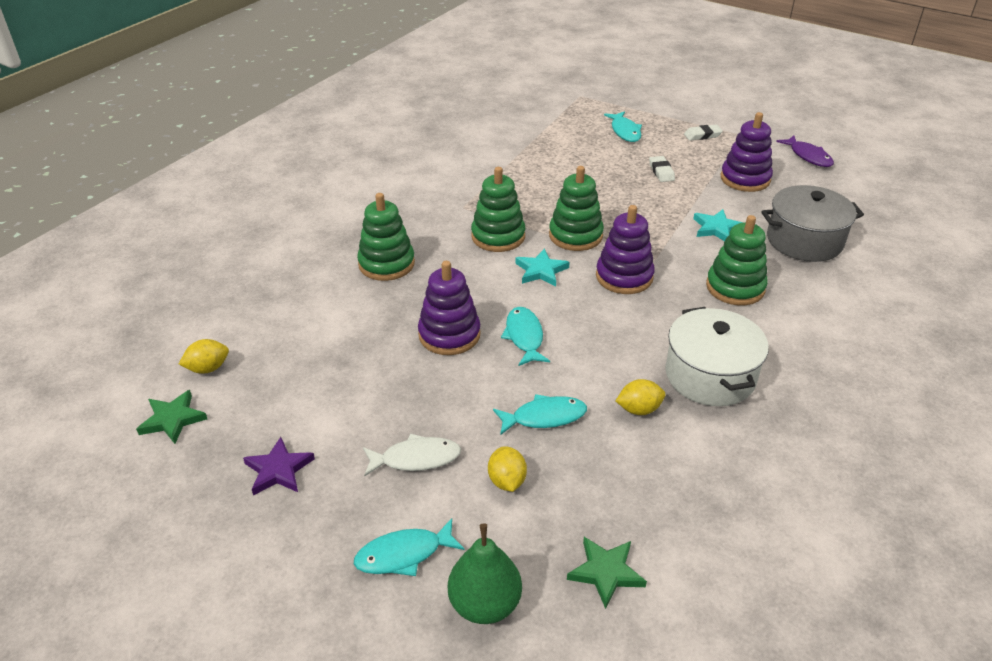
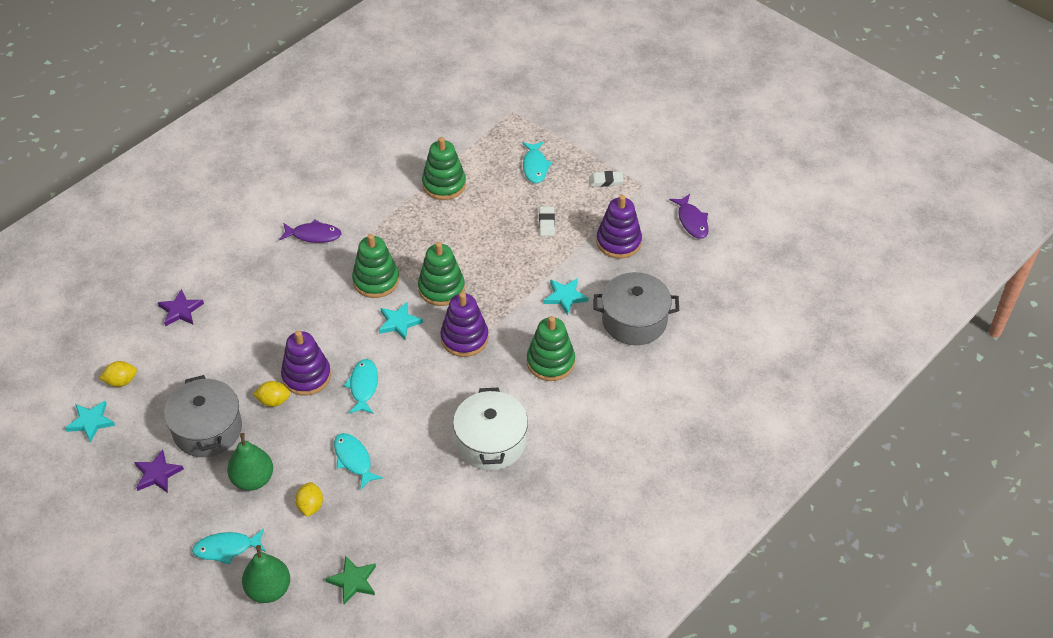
camera: 10 degrees right, 10 degrees up
green star [136,390,207,444] -> turquoise star [65,401,115,443]
green stacking toy [357,193,415,281] -> green stacking toy moved to [422,137,466,200]
white fish [363,433,461,477] -> green pear [227,433,273,491]
turquoise fish [493,394,587,435] -> turquoise fish turned 120 degrees counterclockwise [334,433,383,490]
yellow lemon [616,379,666,415] -> yellow lemon moved to [253,381,291,407]
none -> purple star [158,289,204,326]
none -> grey pot [164,375,242,457]
none -> purple fish [279,219,341,243]

